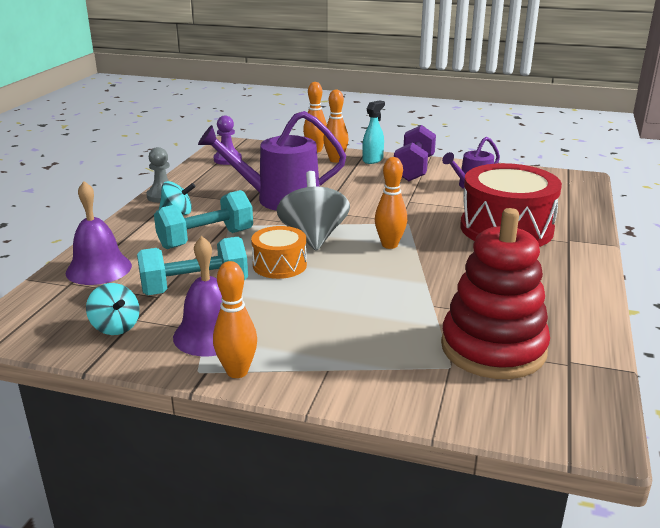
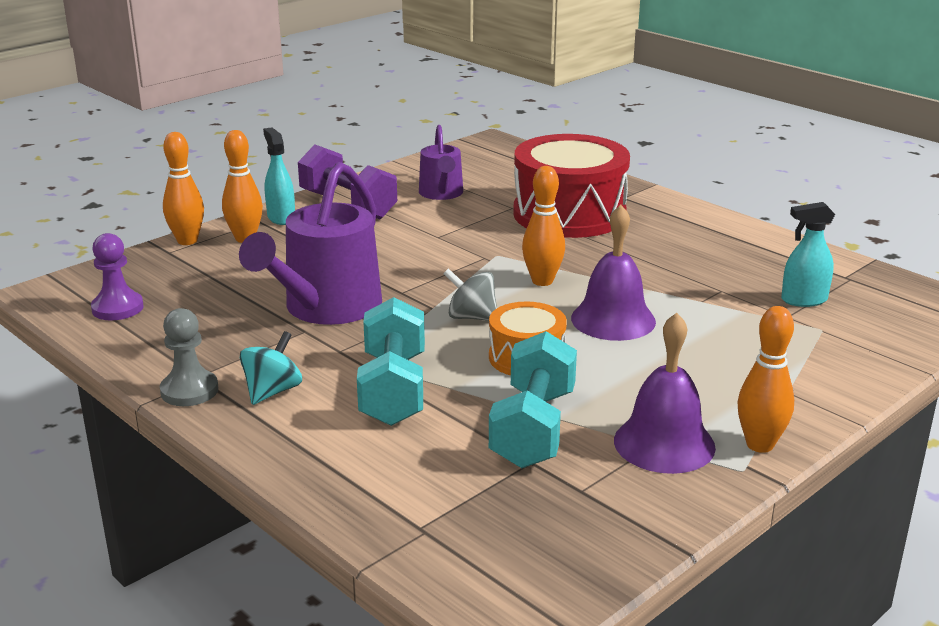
camera: 60 degrees left, 0 degrees up
purple bell [66,181,132,285] -> purple bell moved to [571,205,656,341]
turquoise spinning top [86,283,140,335] -> none
grey spinning top [276,171,350,251] -> grey spinning top [443,268,497,321], size x0.58
red stacking toy [441,208,550,379] -> turquoise spray bottle [781,202,835,307]

